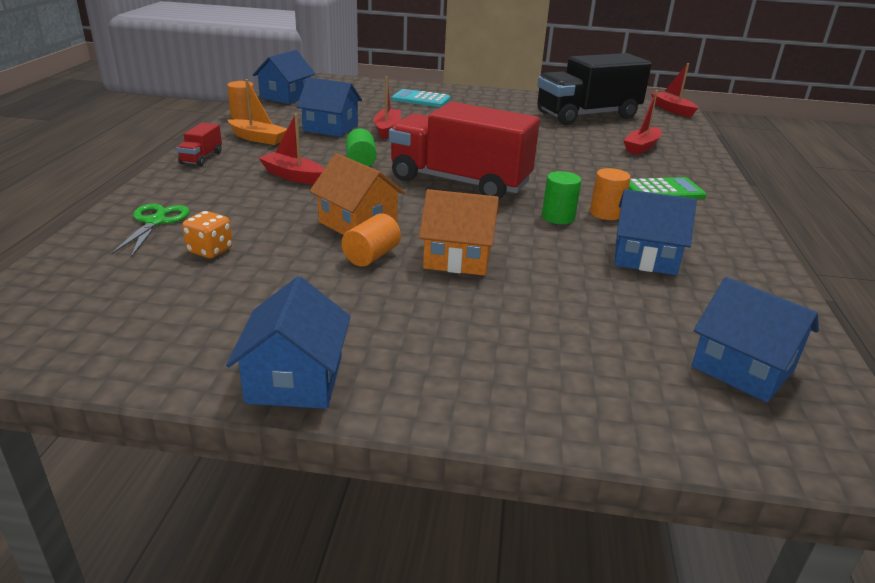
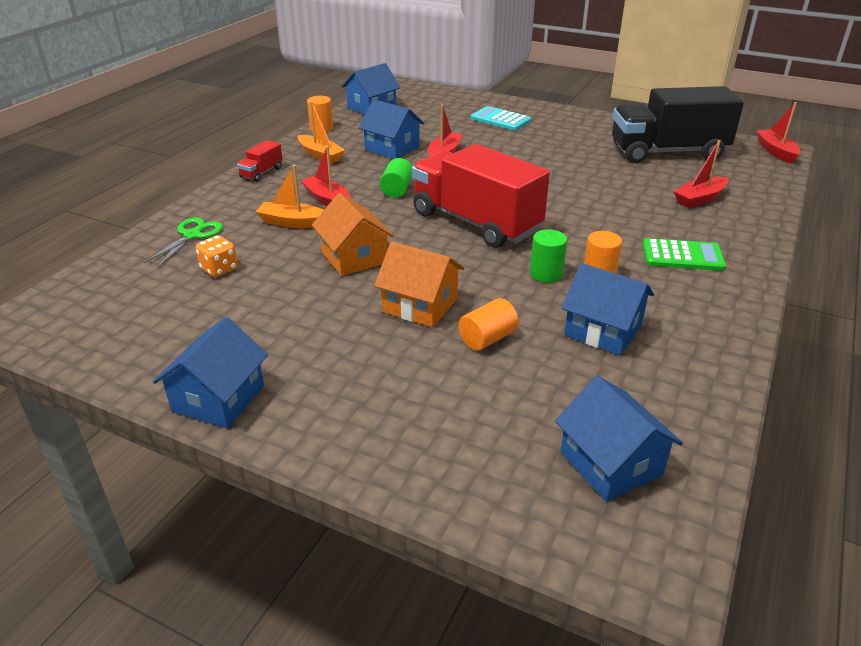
camera: 20 degrees right, 5 degrees up
orange cylinder [342,213,401,267] -> orange cylinder moved to [458,298,519,351]
none -> orange boat [256,165,324,228]

